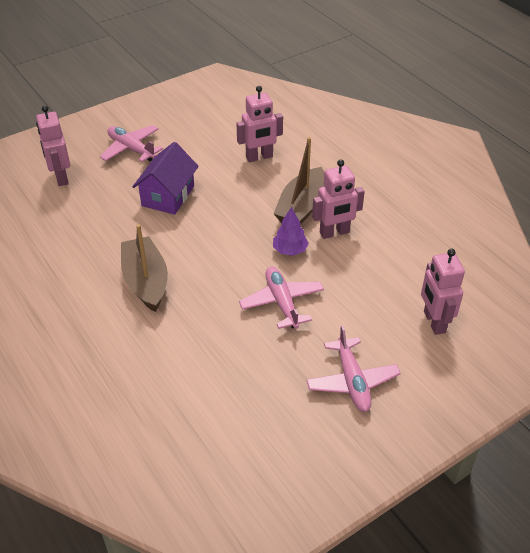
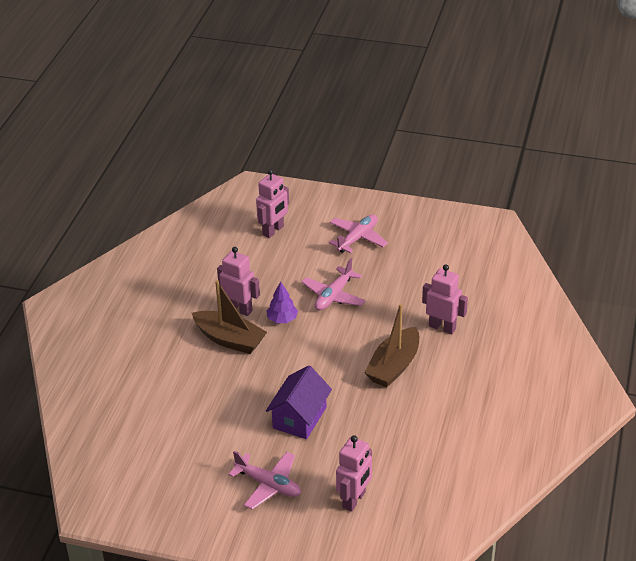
camera: 130 degrees left, 5 degrees down
pink plane [100,125,163,162] -> pink plane turned 60 degrees counterclockwise [228,451,301,510]
purple house [132,142,199,215] -> purple house turned 45 degrees counterclockwise [266,365,332,439]
pink robot [236,86,283,162] -> pink robot moved to [422,265,468,334]
brown boat [274,137,324,224] -> brown boat turned 45 degrees clockwise [192,280,267,354]

